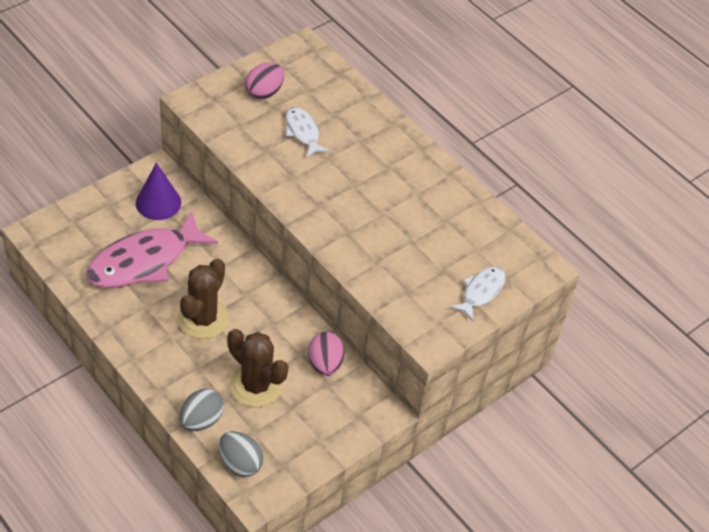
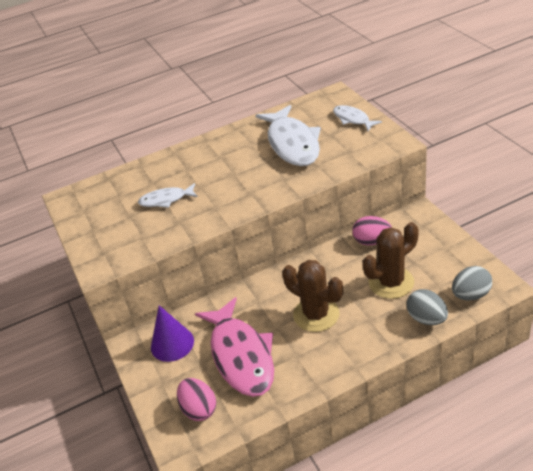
camera: 65 degrees left, 10 degrees down
pink egg [245,63,284,100] -> pink egg moved to [177,378,216,421]
none -> white fish [255,105,321,166]

